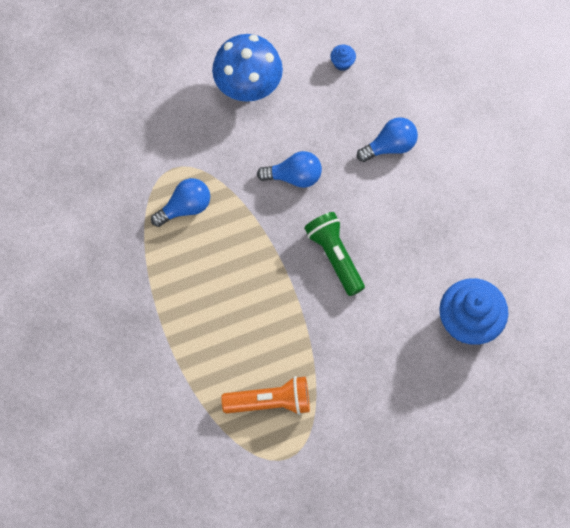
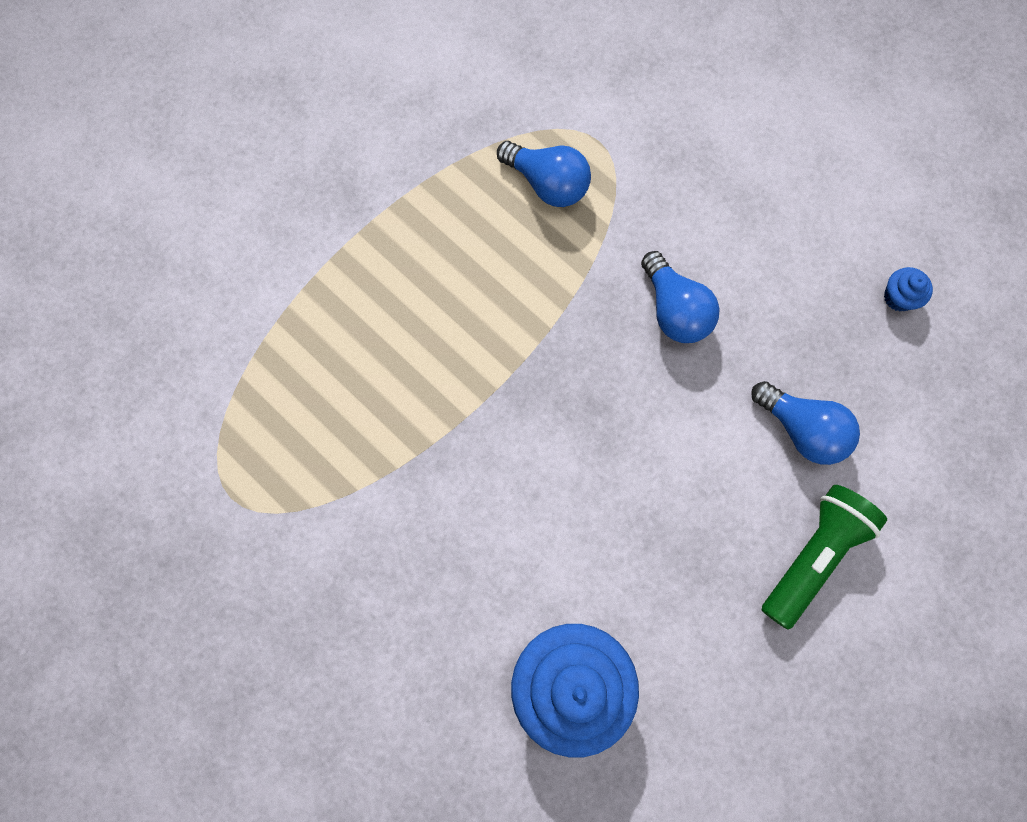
camera: 65 degrees right, 5 degrees up
blue mushroom [212,34,283,102] -> none
orange flashlight [221,376,310,415] -> none
green flashlight [304,212,365,296] -> green flashlight moved to [762,485,887,630]

